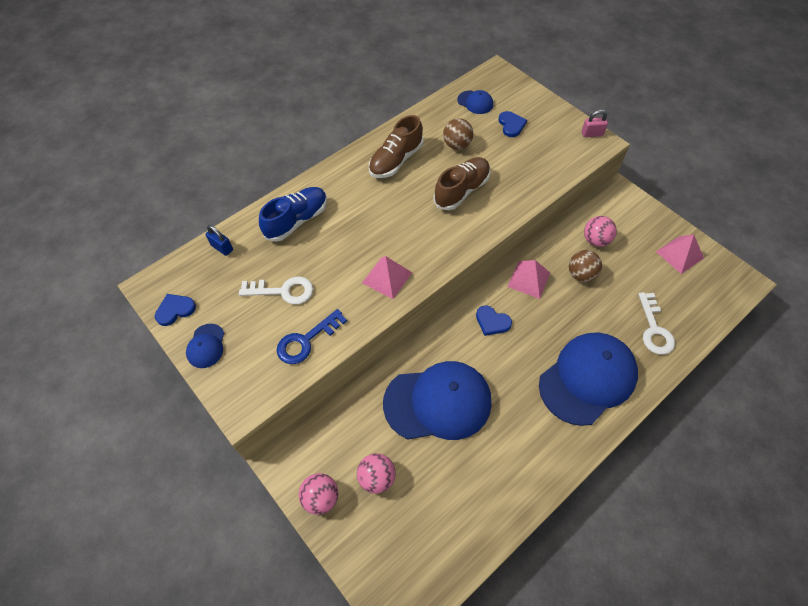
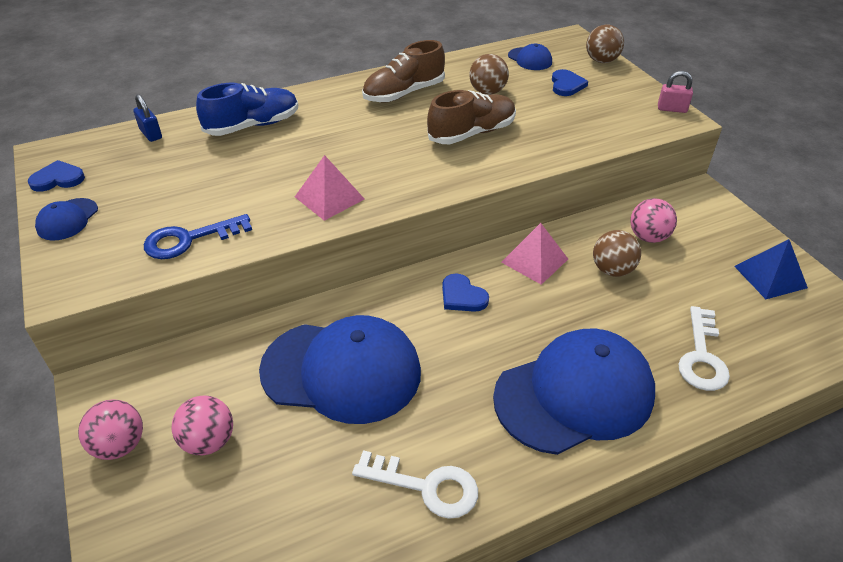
camera: 15 degrees right, 15 degrees down
white key [239,277,313,304] -> white key moved to [352,450,478,519]
pink pyramid [656,234,704,274] -> blue pyramid [734,239,808,299]
none -> brown ball [586,24,624,63]

